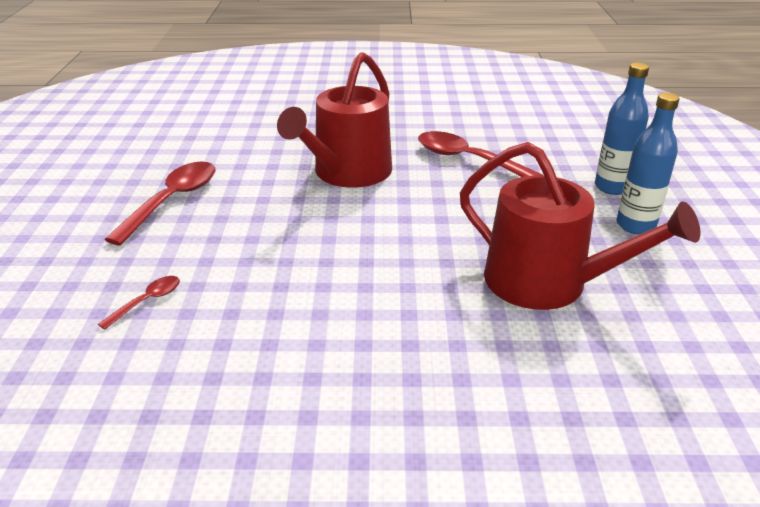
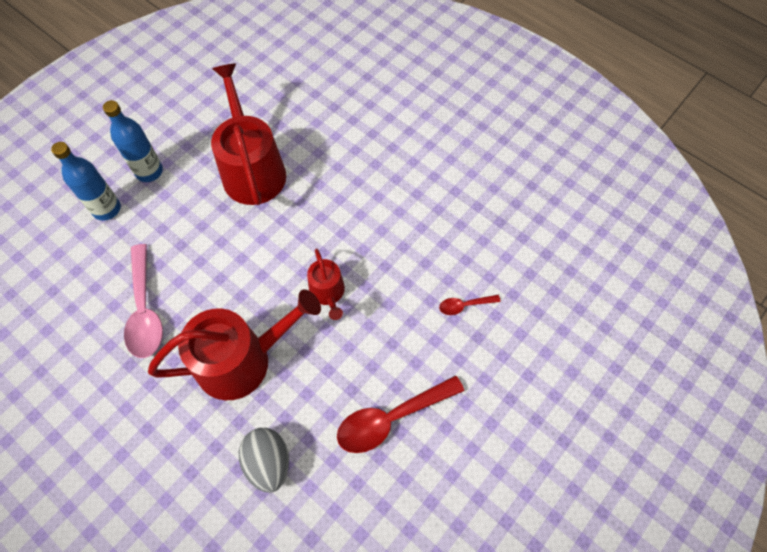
camera: 140 degrees left, 30 degrees up
red spoon [418,131,543,177] -> pink spoon [124,244,163,358]
none -> grey egg [239,428,289,493]
none -> red watering can [307,249,345,320]

